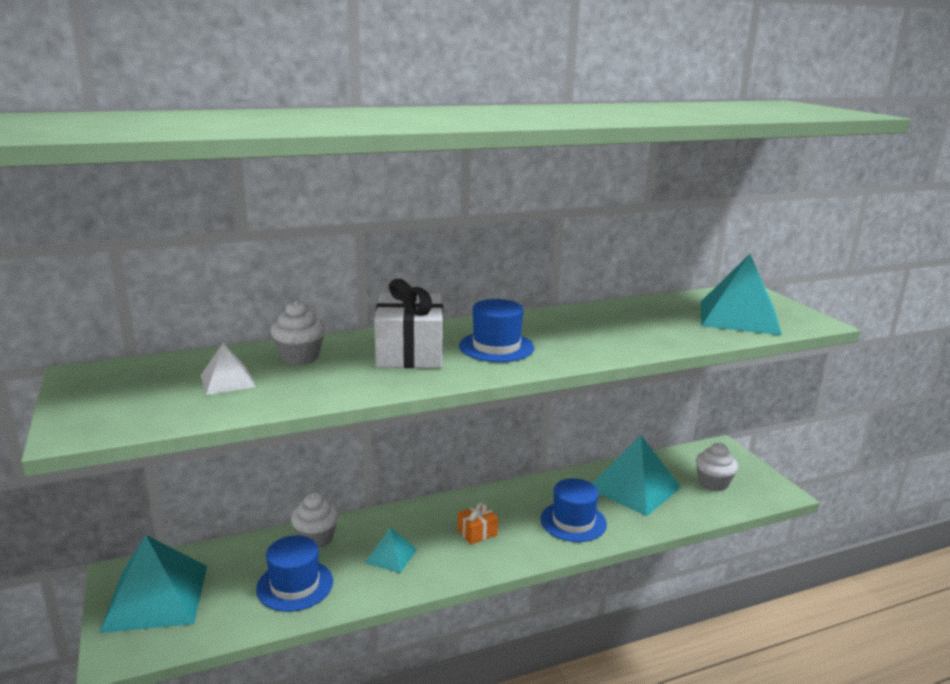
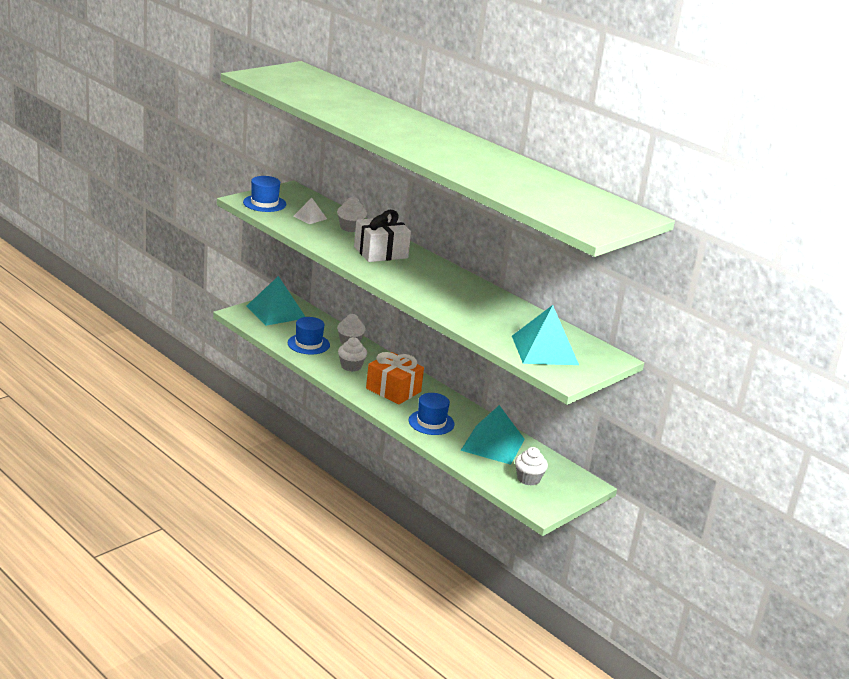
camera: 65 degrees right, 5 degrees up
turquoise pyramid [365,527,417,573] -> white cupcake [338,337,367,372]
orange gift [458,502,498,544] -> orange gift [366,352,424,405], size x2.07
blue hat [459,299,534,362] -> blue hat moved to [243,176,286,212]

